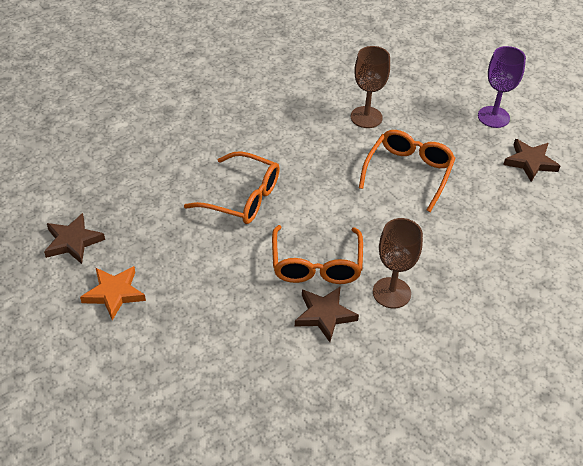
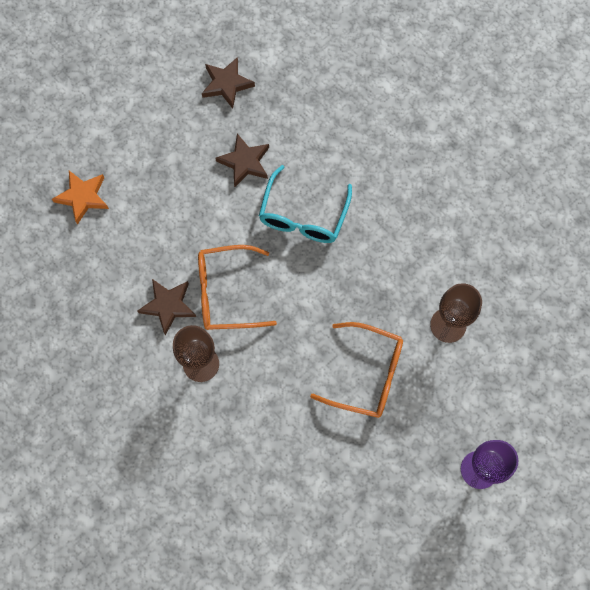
camera: 85 degrees right, 25 degrees up
orange star [80,266,146,320] -> orange star moved to [52,171,109,225]
orange glasses [184,151,280,224] -> turquoise glasses [259,165,352,243]
brown star [503,139,560,182] -> brown star moved to [215,134,269,187]

